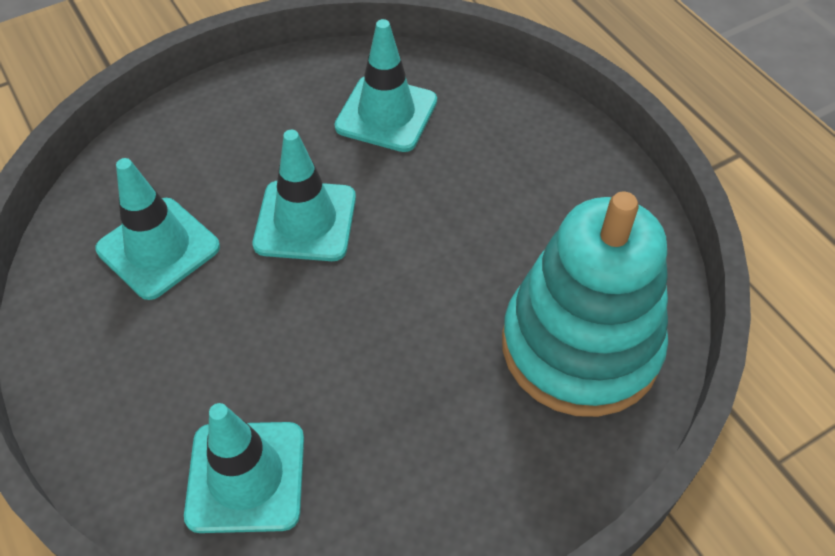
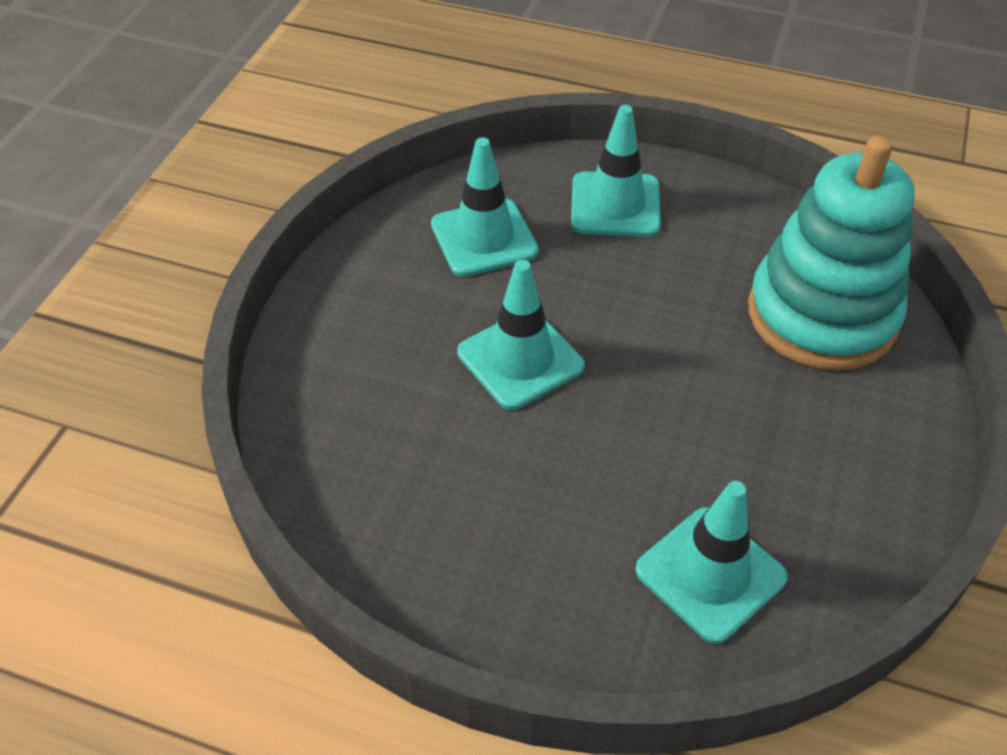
camera: 40 degrees left, 5 degrees down
turquoise traffic cone [95,158,220,300] -> turquoise traffic cone moved to [571,105,661,237]

